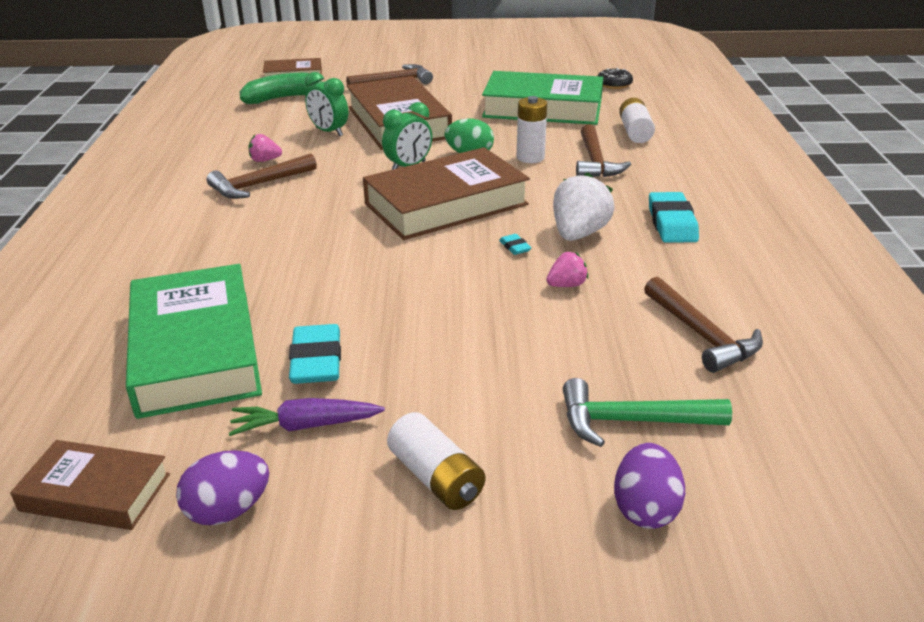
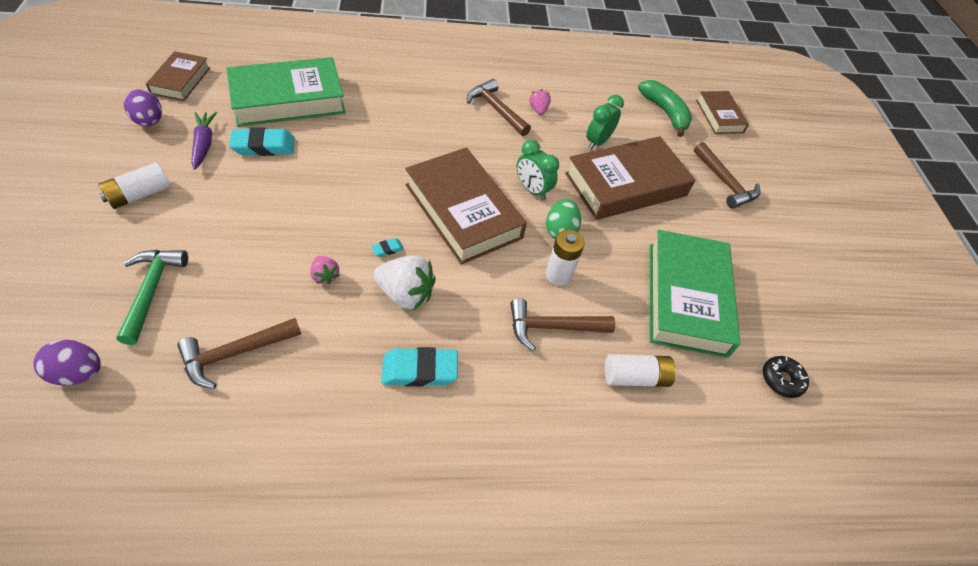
camera: 80 degrees right, 20 degrees up
purple egg [614,443,685,529] -> purple egg moved to [34,340,101,386]

